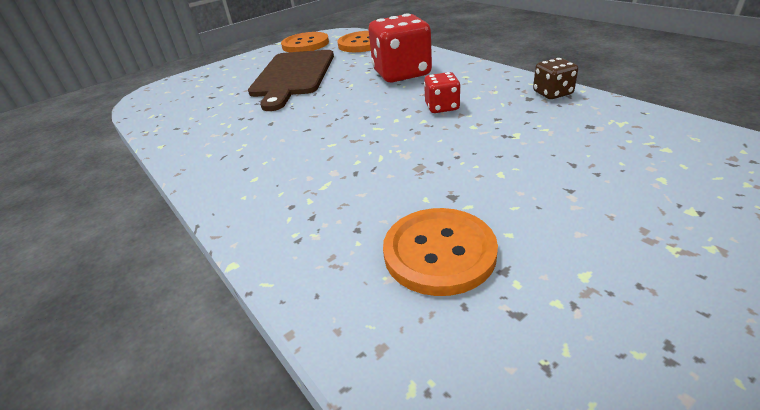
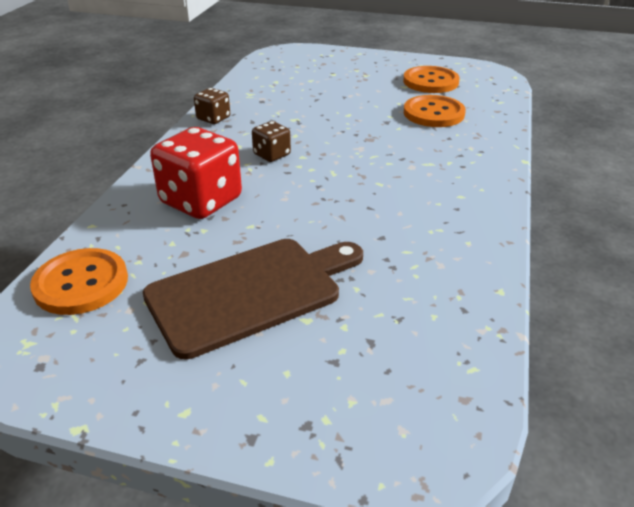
camera: 130 degrees left, 0 degrees up
orange button [281,32,329,52] -> orange button moved to [403,66,460,93]
red dice [424,72,461,113] -> brown dice [252,121,291,162]

